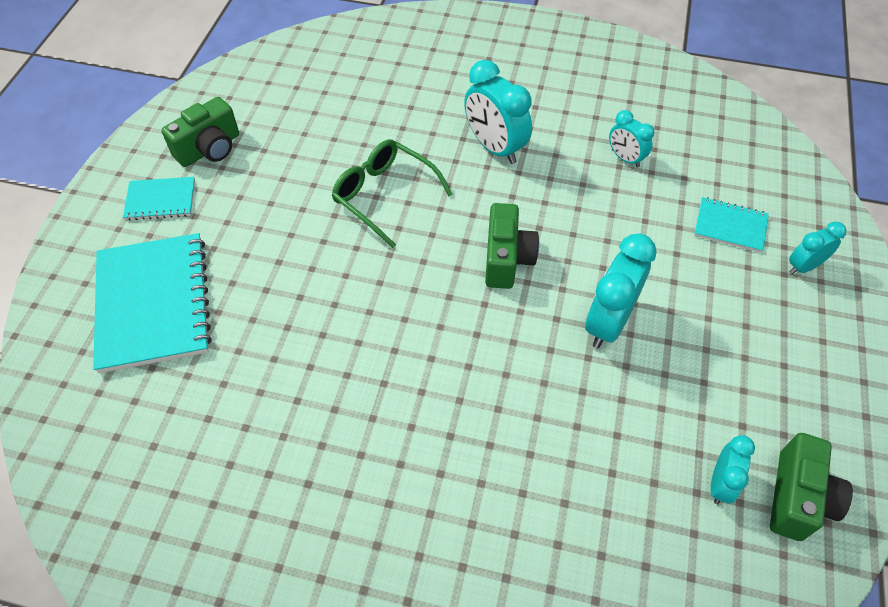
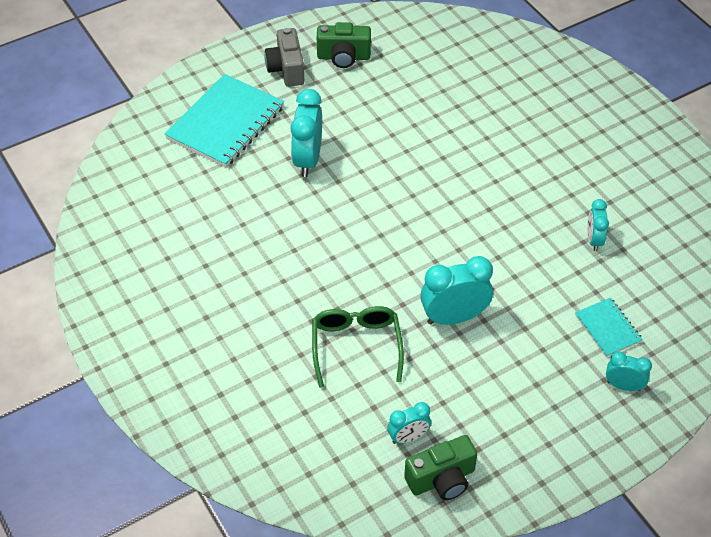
camera: 45 degrees right, 5 degrees down
turquoise notebook [123,177,195,221] -> grey camera [264,28,304,87]
green glasses [332,139,453,248] -> green glasses moved to [312,306,404,388]
turquoise clock [464,60,532,164] -> turquoise clock moved to [290,89,322,177]
green camera [485,203,539,289] -> none

